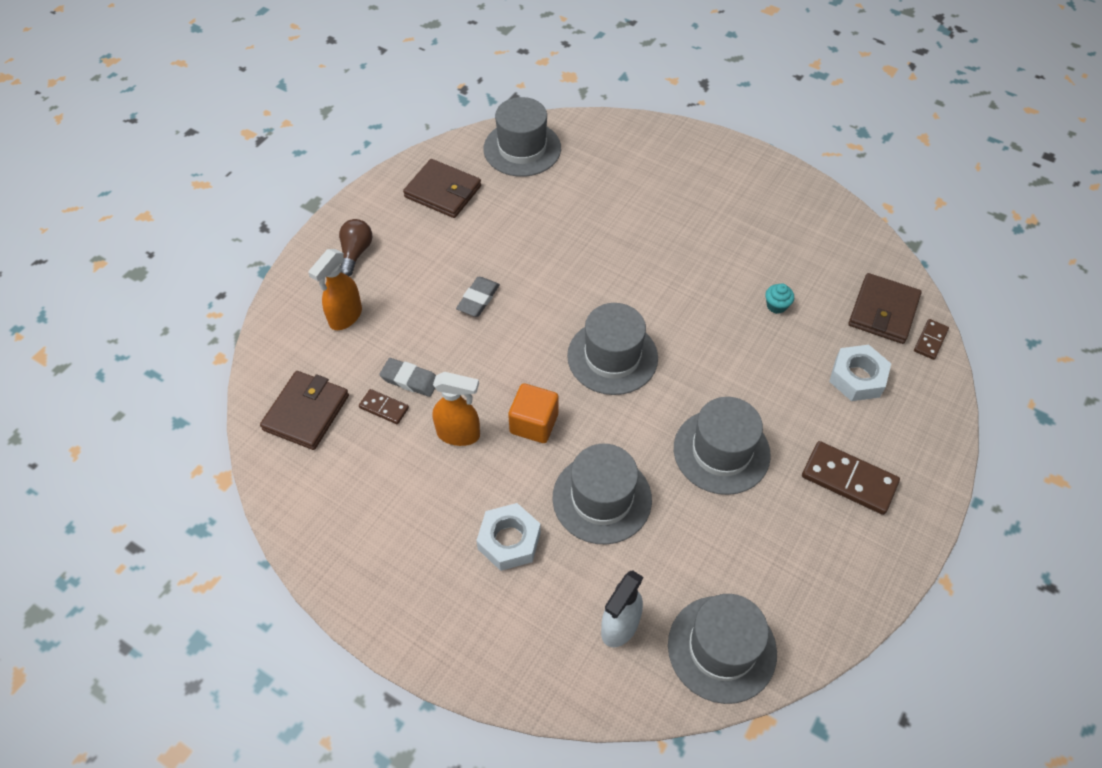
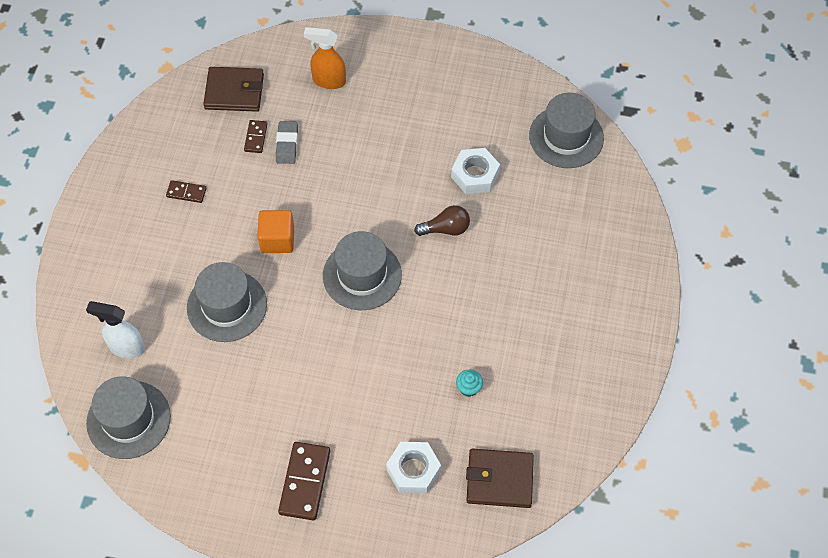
camera: 70 degrees right, 5 degrees up
brown light bulb [339,219,372,276] -> brown light bulb moved to [414,205,470,236]
brown wallet [403,159,481,218] -> none
orange spray bottle [433,372,480,446] -> none
grey eraser [456,277,500,317] -> none
white nut [476,503,541,571] -> white nut moved to [451,148,500,194]
grey hat [674,397,771,495] -> none
brown domino [914,319,949,360] -> brown domino moved to [166,180,207,203]

